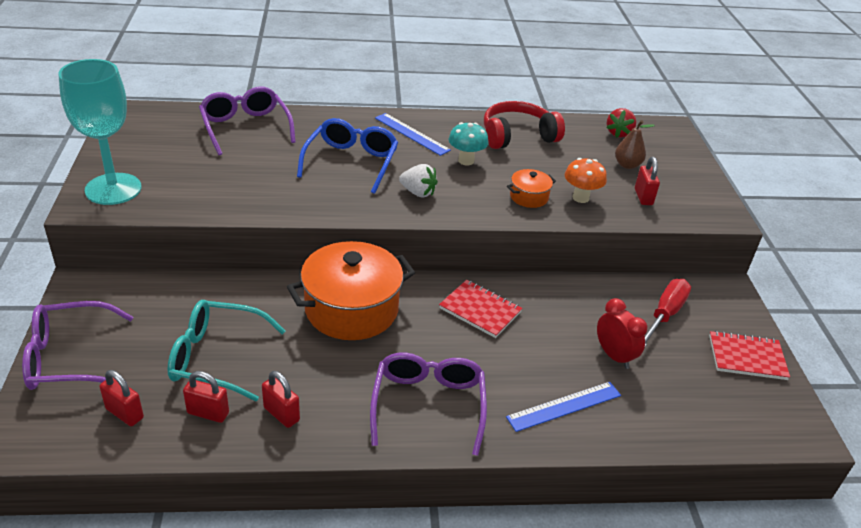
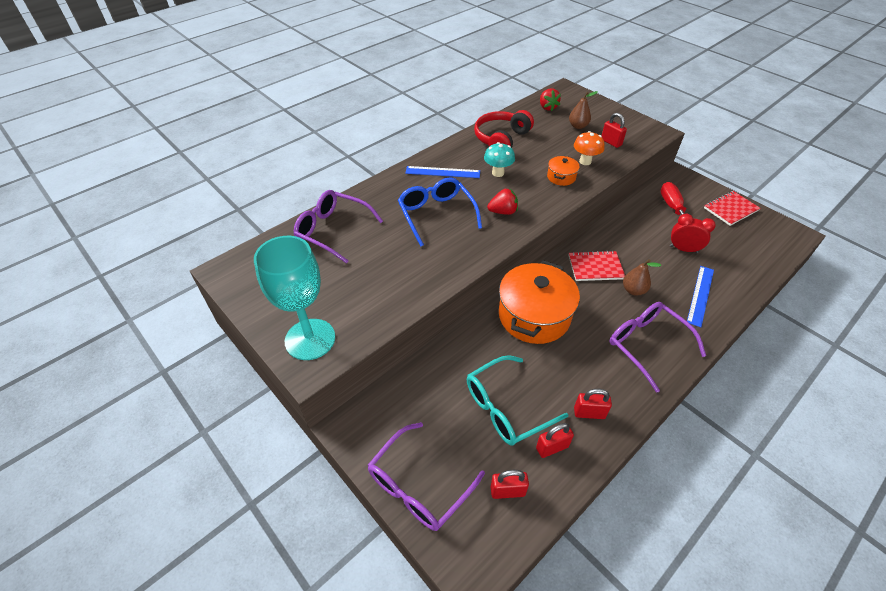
camera: 35 degrees left, 10 degrees up
white strawberry [399,164,438,197] -> red strawberry [487,188,518,215]
none -> brown pear [623,259,661,296]

